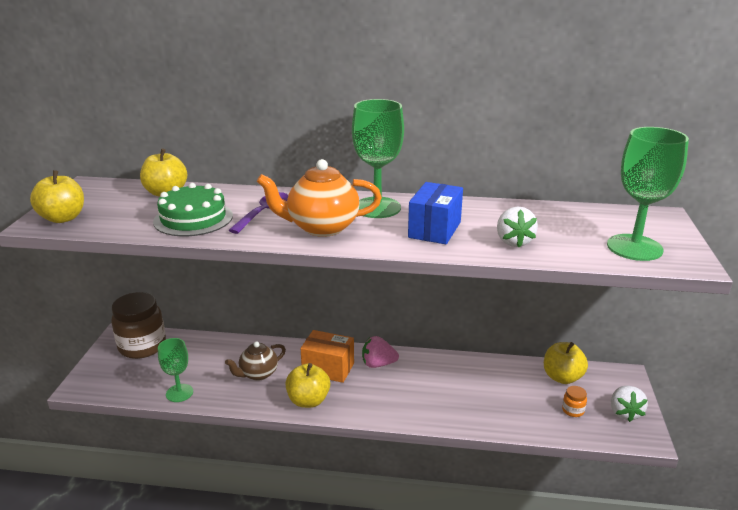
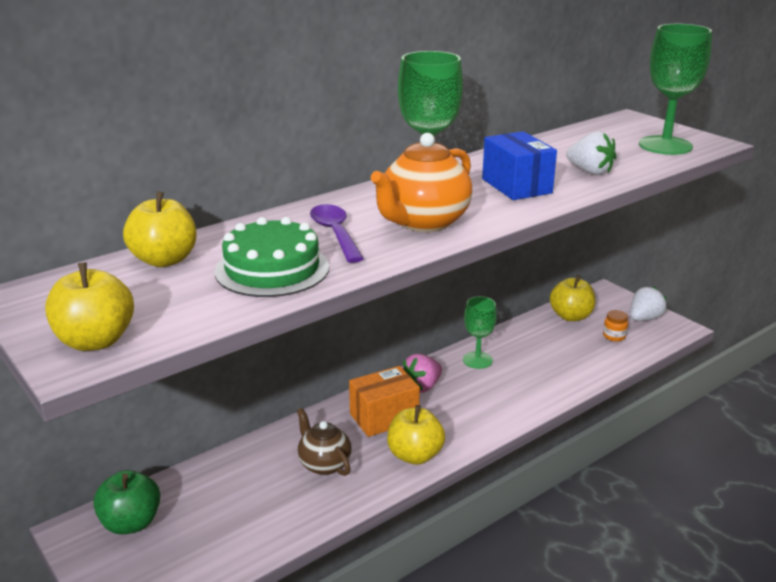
camera: 45 degrees left, 0 degrees up
brown jar [111,292,166,359] -> green apple [93,470,160,535]
green goblet [158,338,193,402] -> green goblet moved to [463,296,497,369]
brown teapot [225,341,286,381] -> brown teapot turned 135 degrees clockwise [297,408,352,476]
white strawberry [611,386,648,422] -> white strawberry turned 90 degrees counterclockwise [630,287,666,321]

